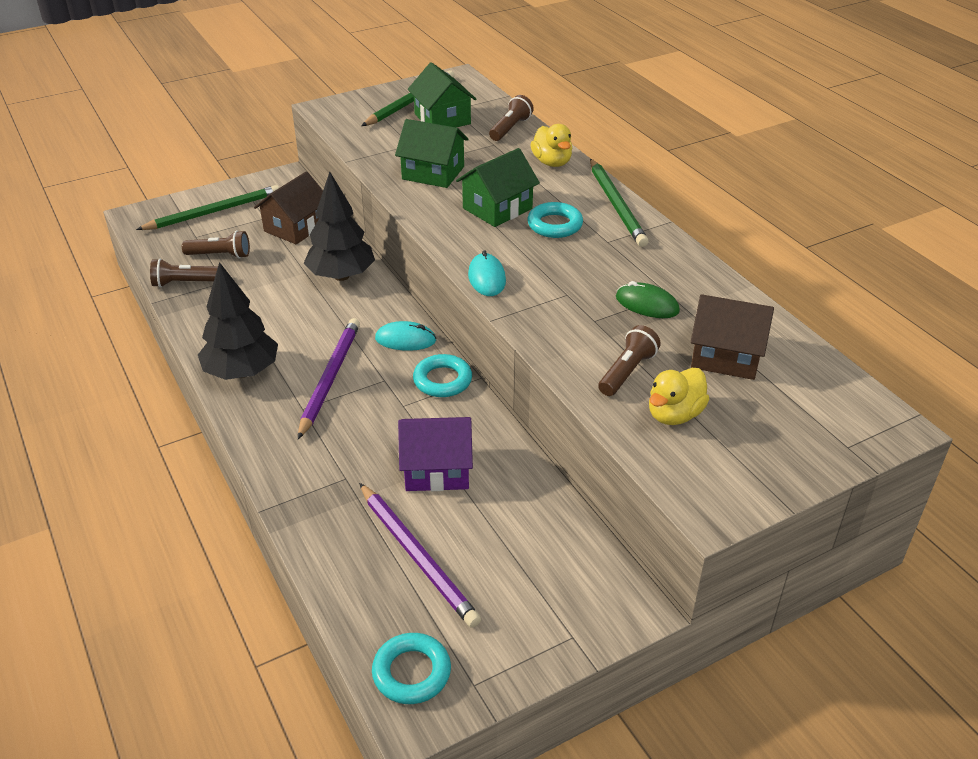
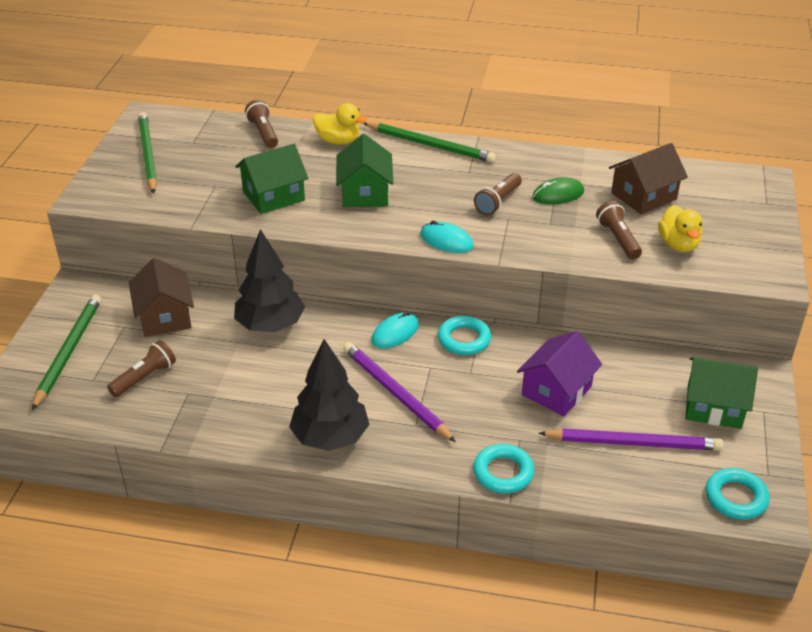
camera: 50 degrees left, 0 degrees up
brown flashlight [150,258,218,287] -> brown flashlight moved to [474,173,522,215]
green house [408,62,476,127] -> green house moved to [685,357,758,429]
turquoise ring [527,202,583,238] -> turquoise ring moved to [473,444,534,493]

